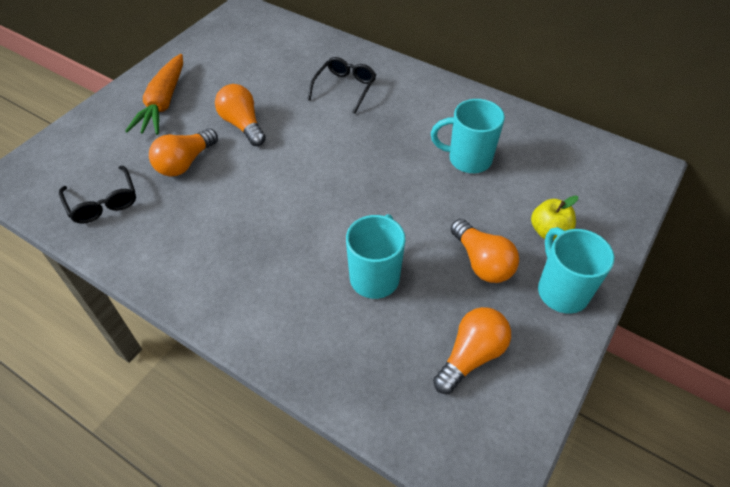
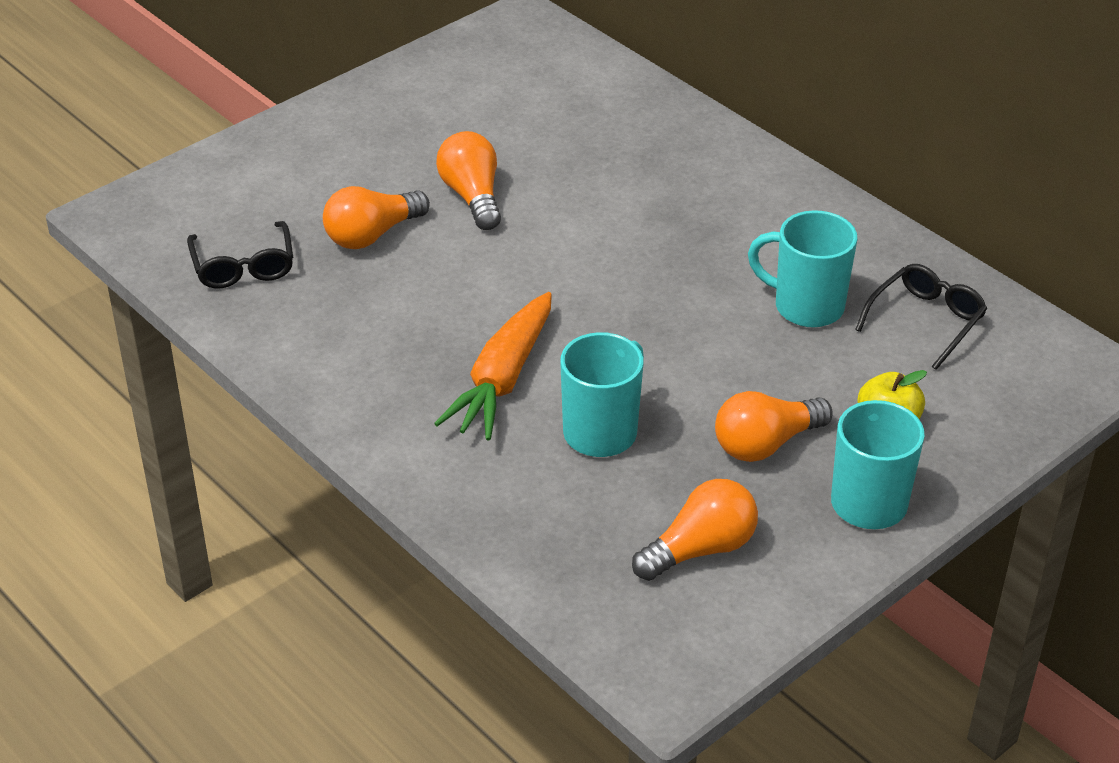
camera: 15 degrees right, 10 degrees down
orange carrot [125,54,183,135] -> orange carrot moved to [434,292,552,441]
black glasses [307,57,376,114] -> black glasses moved to [855,264,987,370]
orange light bulb [450,219,519,283] -> orange light bulb turned 75 degrees clockwise [715,391,833,462]

